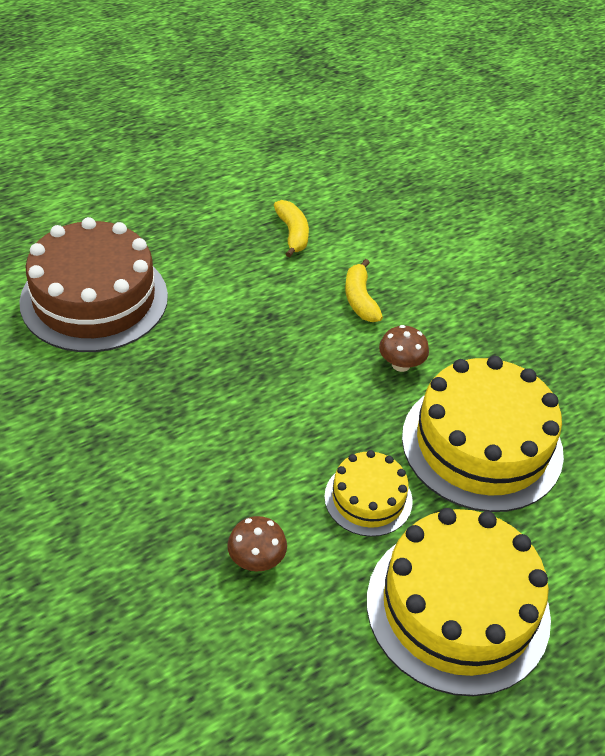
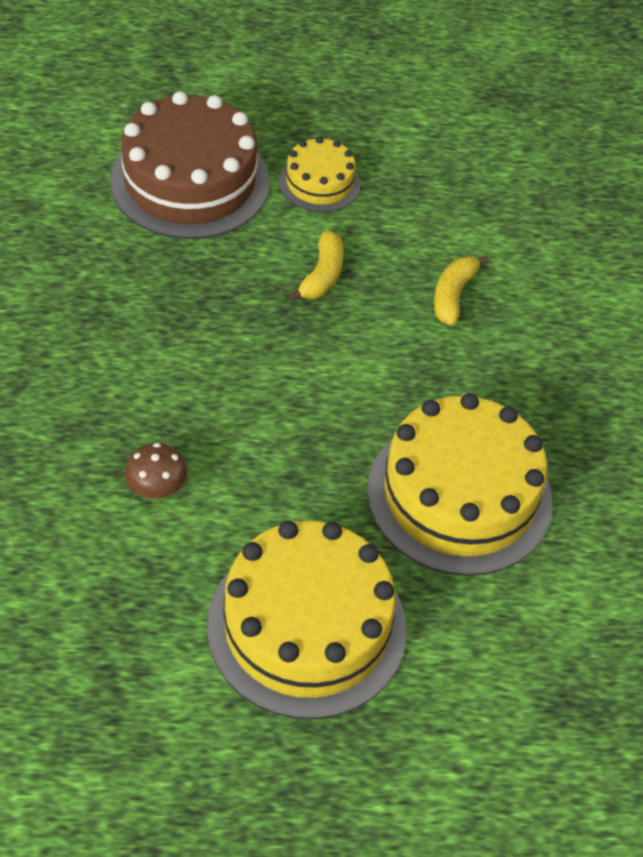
camera: 30 degrees right, 5 degrees up
yellow banana [274,200,309,258] -> yellow banana moved to [288,231,344,301]
yellow cake [324,450,413,537] -> yellow cake moved to [279,136,361,212]
brown mushroom [379,325,429,372] -> none

